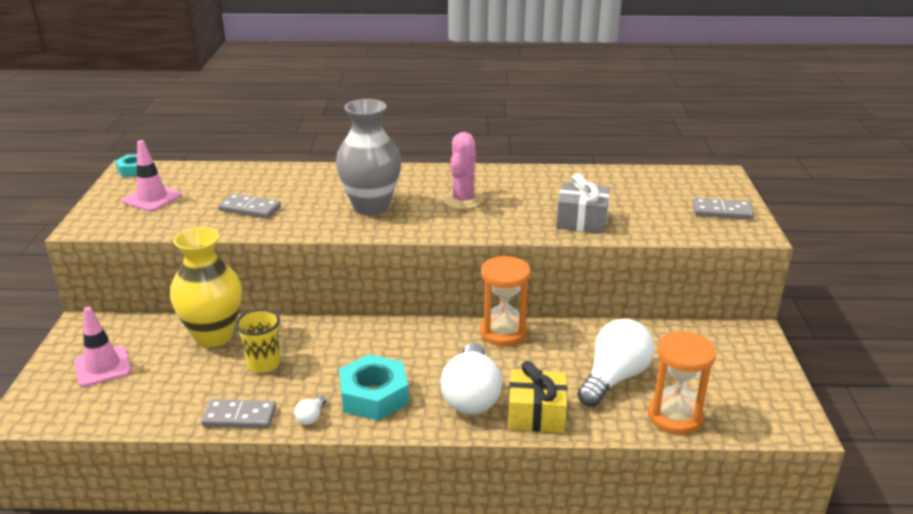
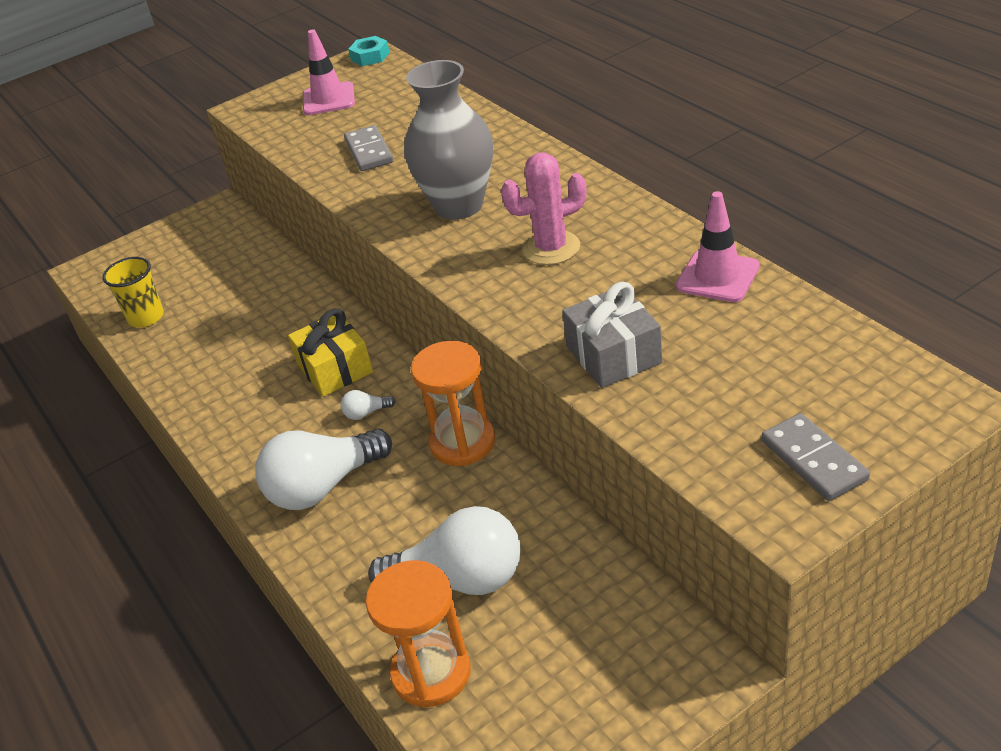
camera: 60 degrees right, 10 degrees up
pink traffic cone [74,307,132,387] -> pink traffic cone moved to [676,191,760,302]
yellow vase [170,227,242,347] -> none
grey domino [201,399,276,429] -> none
yellow cup [235,309,280,373] -> yellow cup moved to [103,257,164,327]
white light bulb [294,395,327,425] -> white light bulb moved to [341,390,396,420]
turquoise nut [339,354,409,421] -> none
yellow gift [508,361,567,433] -> yellow gift moved to [288,308,373,397]

